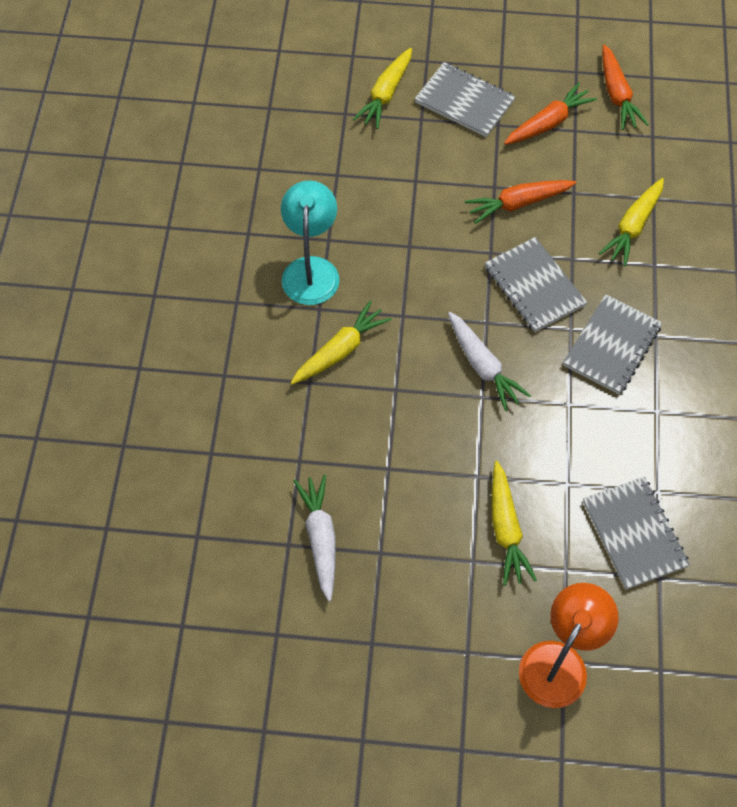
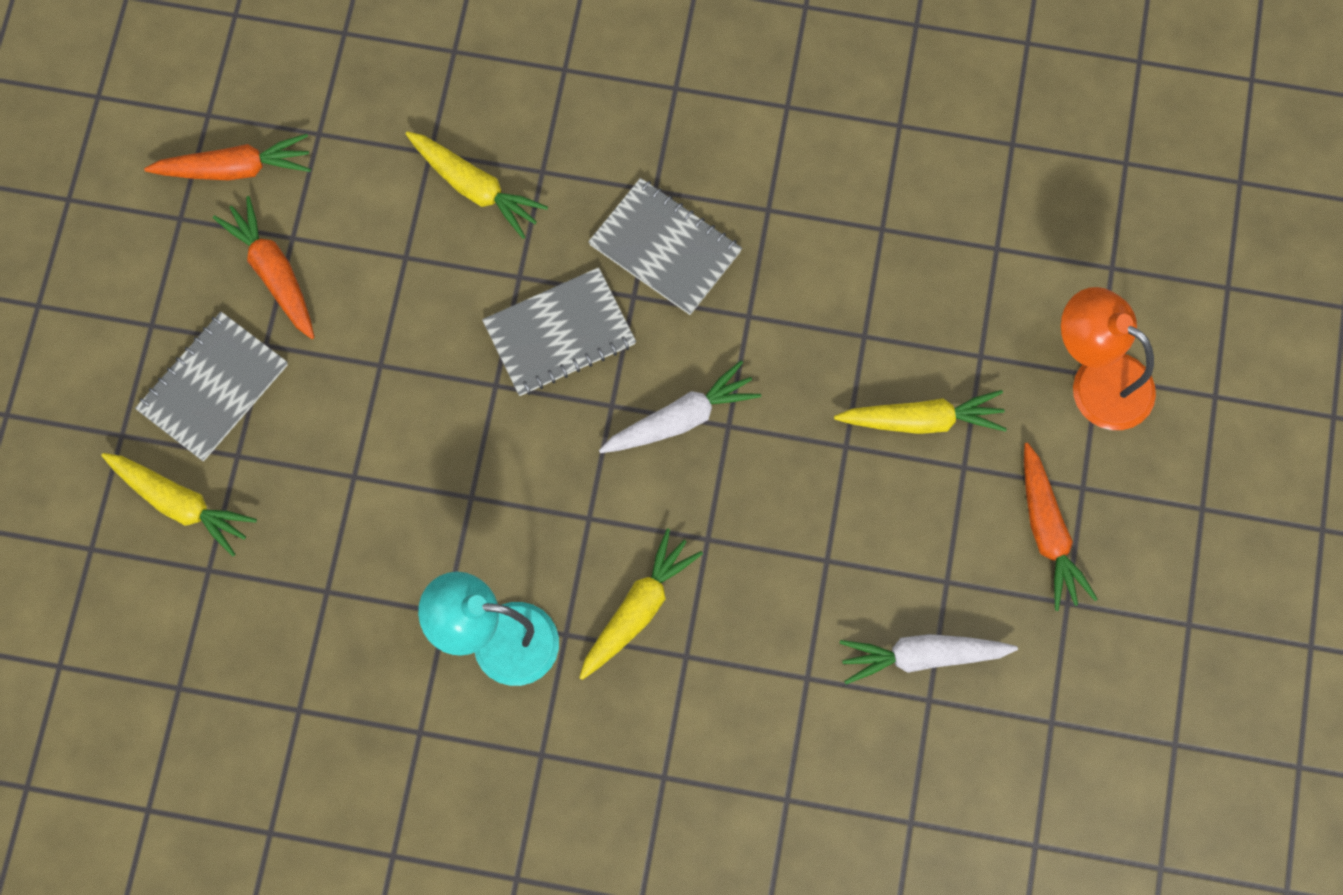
camera: 85 degrees left, 10 degrees up
yellow carrot [291,300,392,385] -> yellow carrot turned 75 degrees clockwise [579,528,703,680]
orange carrot [465,180,576,224] -> orange carrot moved to [1024,442,1098,611]
grey notebook [583,477,690,590] -> none

